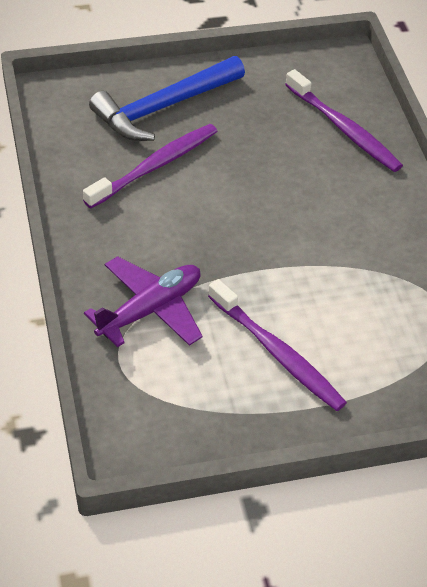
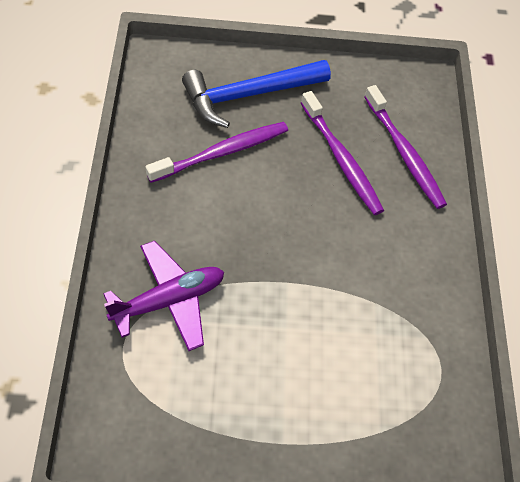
camera: 10 degrees right, 10 degrees up
purple toothbrush [208,279,347,411] -> purple toothbrush moved to [301,91,384,215]

